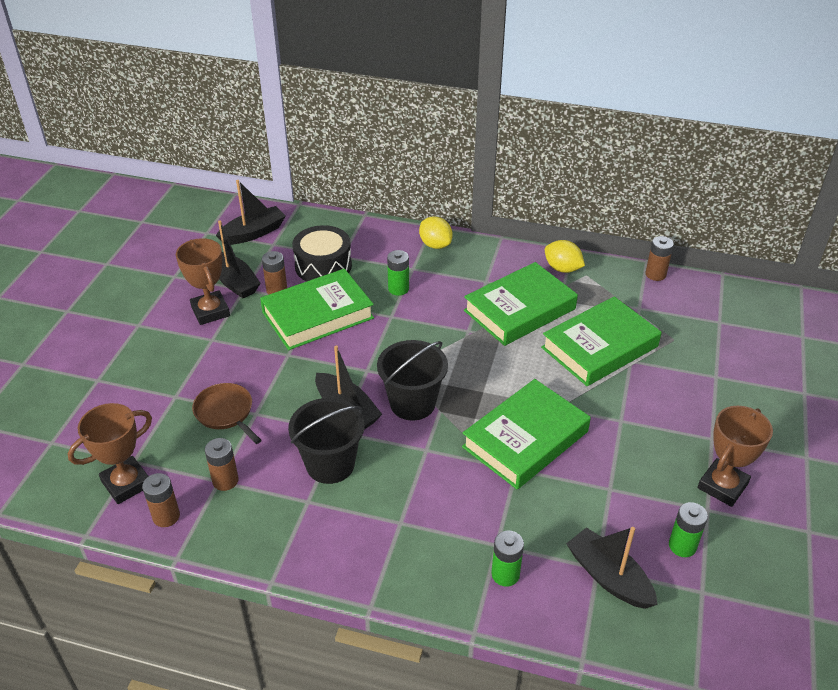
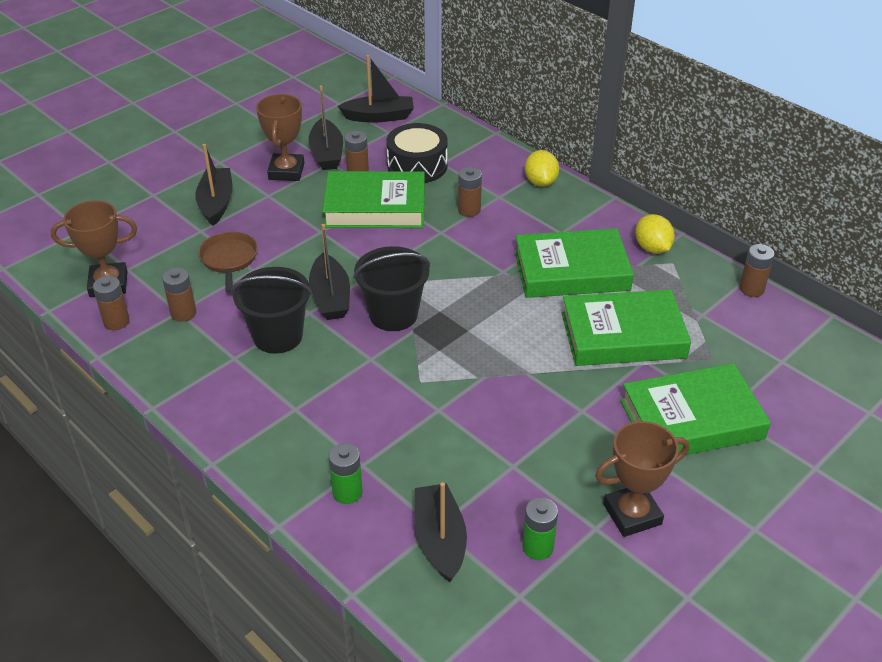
camera: 30 degrees right, 0 degrees up
green battery [387,250,409,296] -> brown battery [458,167,482,217]
green book [462,379,591,489] -> green book moved to [620,363,771,455]
none -> black boat [195,144,233,226]

